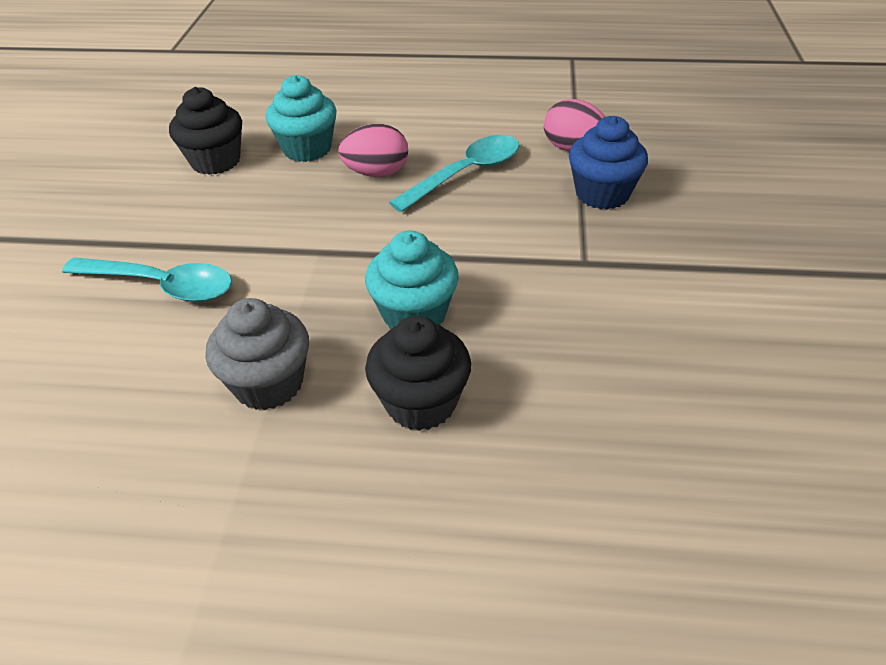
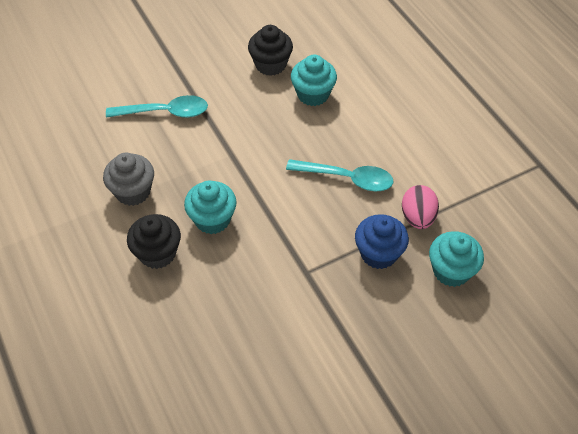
camera: 55 degrees right, 10 degrees up
turquoise spoon [62,257,232,302] -> turquoise spoon turned 75 degrees counterclockwise [106,95,208,118]
pink egg [338,124,408,177] -> none
none -> turquoise cupcake [429,231,484,287]

